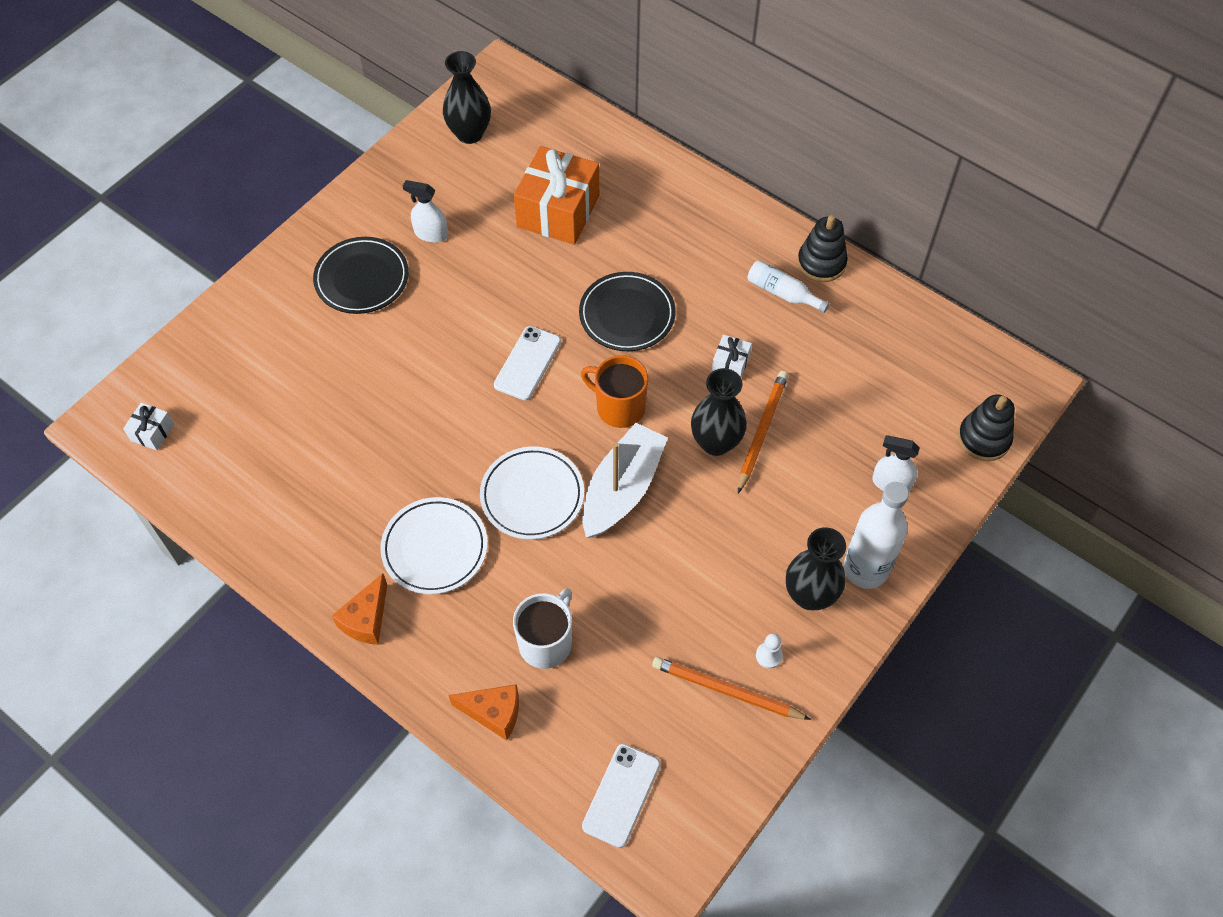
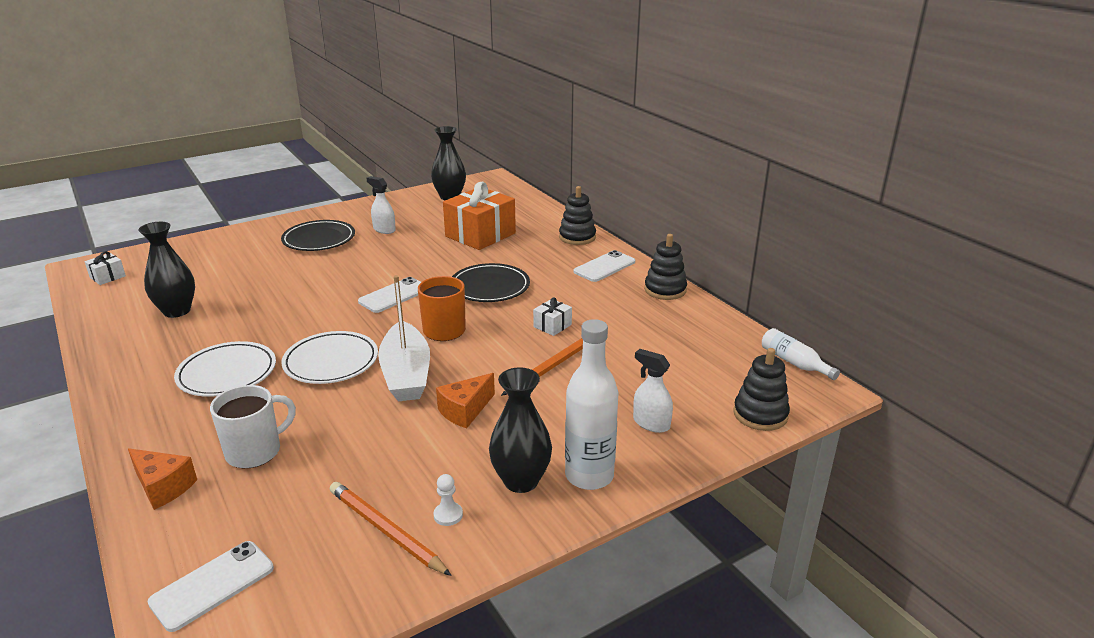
camera: 20 degrees right, 30 degrees down
orange cheese [332,573,387,645] -> orange cheese moved to [436,373,495,428]
white boat [582,423,668,538] -> white boat turned 120 degrees clockwise [378,275,430,401]
black vase [691,368,747,456] -> black vase moved to [138,222,195,318]
white bottle [748,260,829,313] -> white bottle moved to [762,328,840,380]
none -> black stacking toy [559,186,596,245]
none -> white phone [574,250,635,282]

